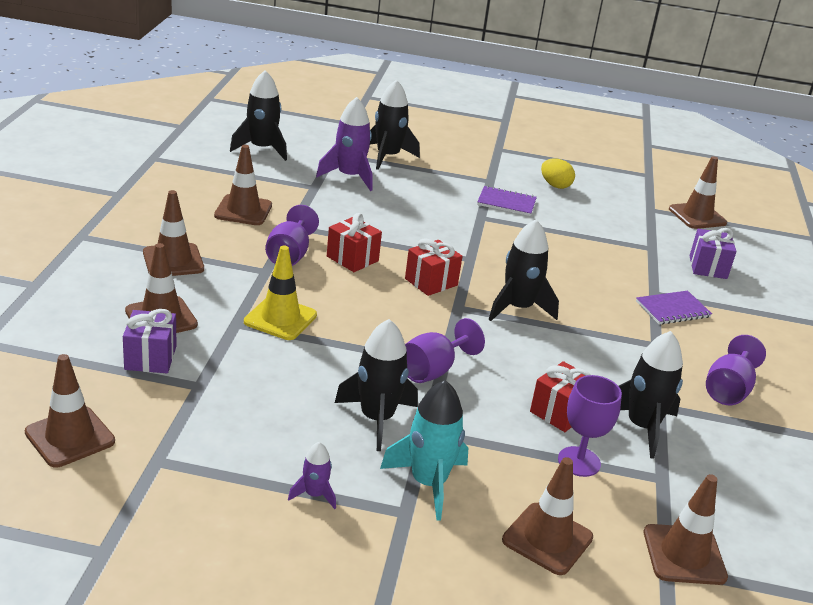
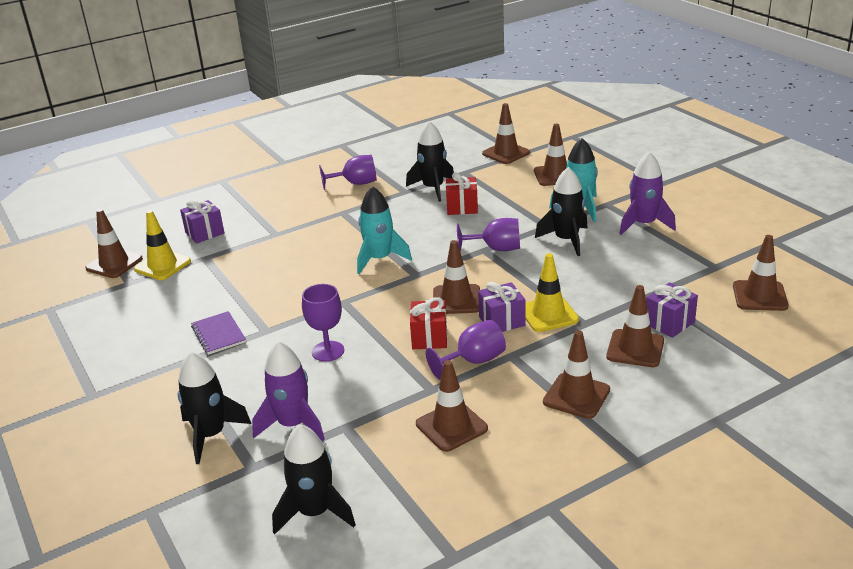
camera: 125 degrees left, 0 degrees up
purple rocket [288,442,336,509] -> purple rocket [620,152,676,235], size x1.92
red gift [405,238,462,296] -> none
black rocket [489,219,559,321] -> turquoise rocket [357,186,412,274]
yellow egg [541,158,575,189] -> none
purple goblet [558,375,622,477] -> purple goblet moved to [302,284,344,362]
purple notebook [636,291,712,325] -> none
none -> yellow traffic cone [134,210,191,280]
none -> brown traffic cone [433,240,480,314]
none -> purple gift [478,282,526,332]

